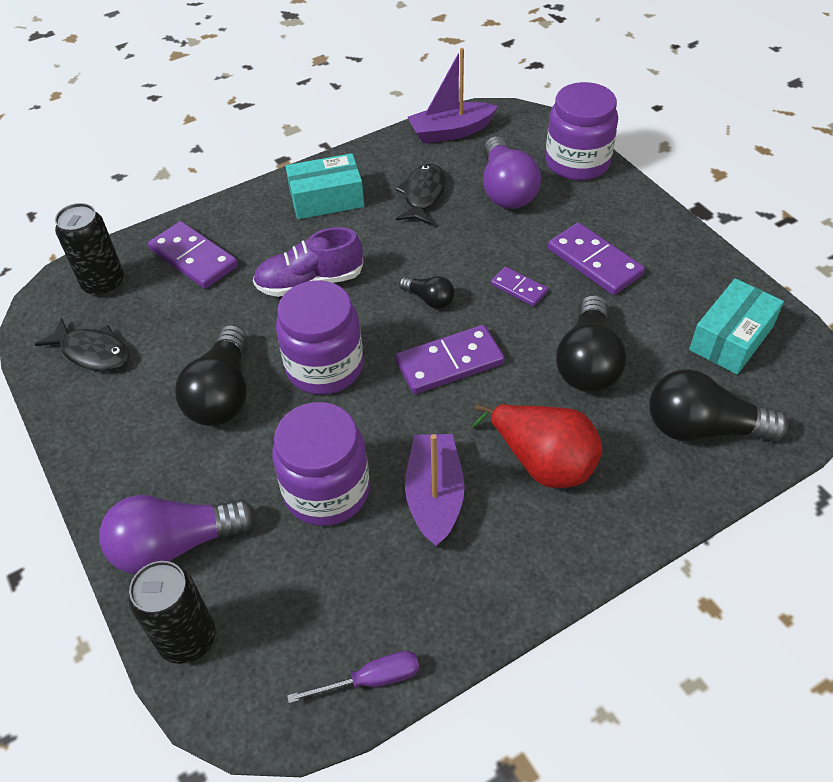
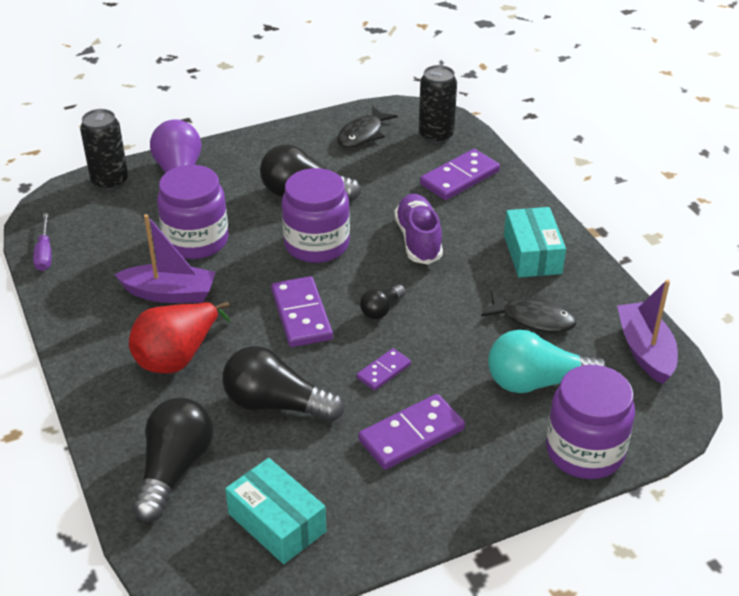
camera: 95 degrees right, 10 degrees down
purple light bulb [483,136,541,209] -> turquoise light bulb [488,330,608,393]

